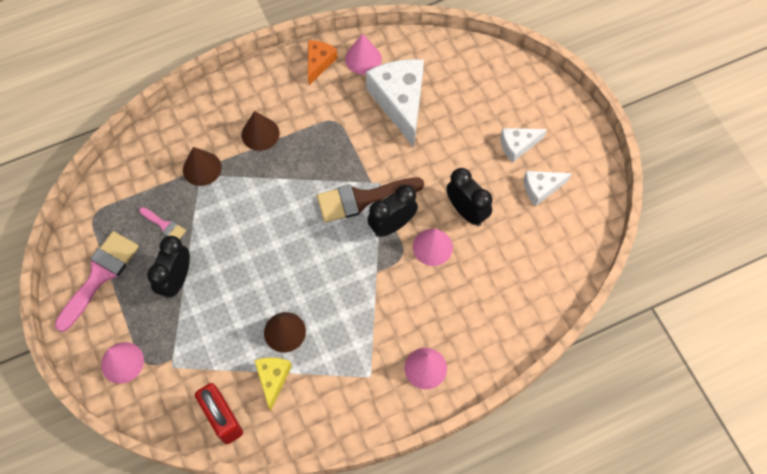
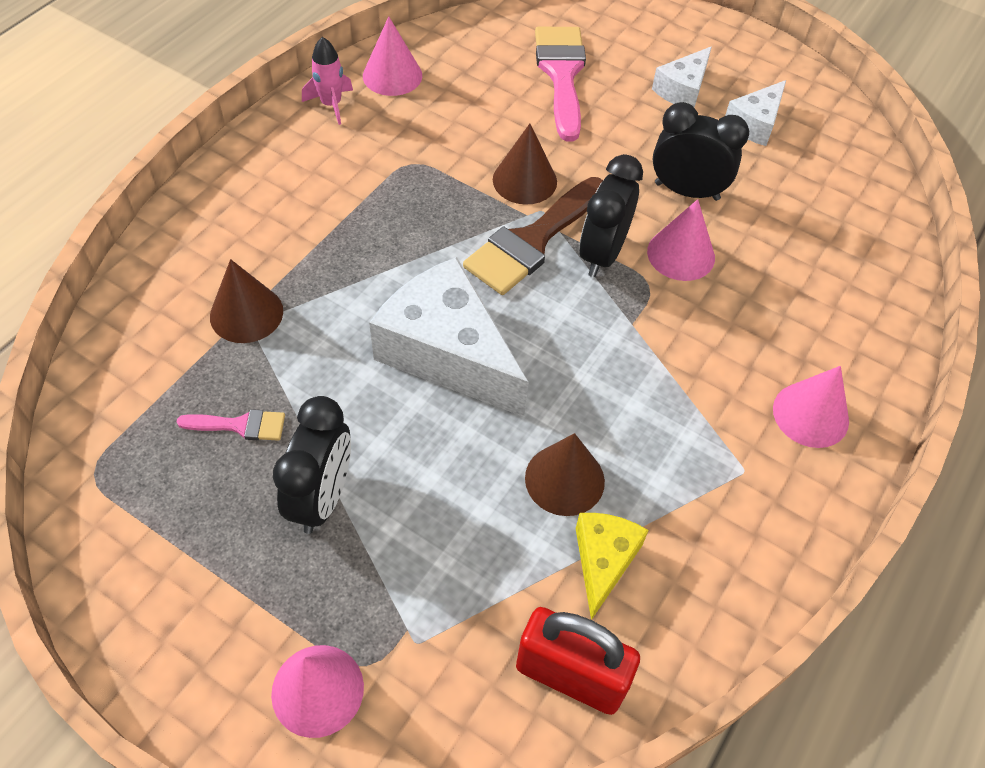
camera: 35 degrees left, 10 degrees down
pink brush [55,231,139,332] -> pink brush moved to [535,27,586,141]
black clock [147,236,190,299] -> black clock turned 150 degrees counterclockwise [273,396,351,534]
brown cone [241,111,279,151] -> brown cone moved to [493,124,557,205]
yellow cheese [254,358,292,411] -> yellow cheese turned 45 degrees clockwise [576,513,649,620]
orange cheese [308,40,337,85] -> pink rocket [302,37,353,125]
white cheese [366,59,424,147] -> white cheese moved to [369,257,528,417]

